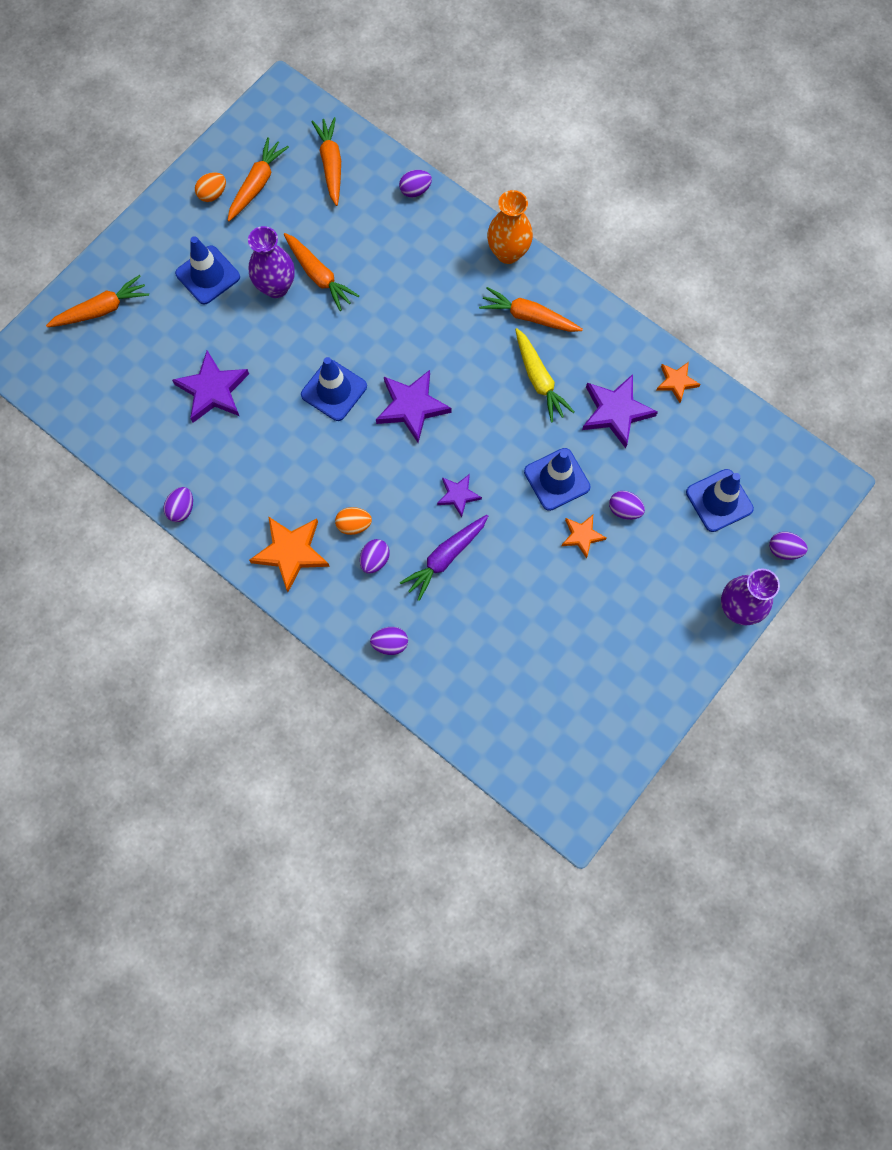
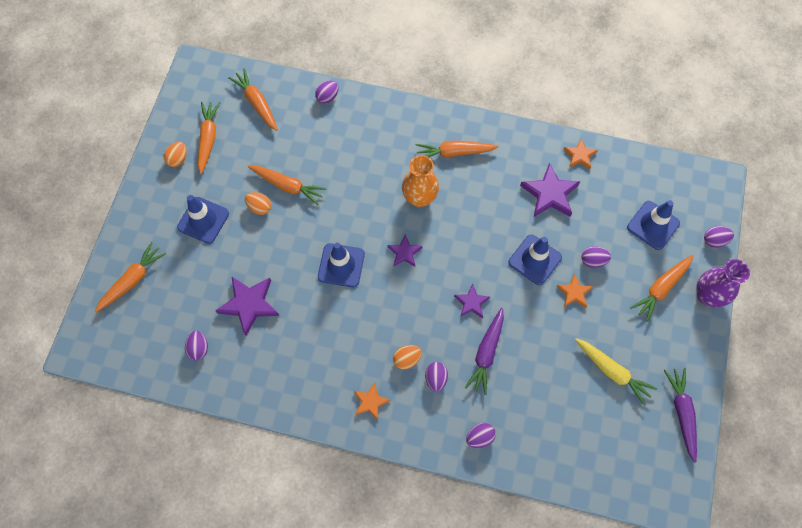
camera: 25 degrees left, 5 degrees down
purple egg [164,487,193,522] -> purple egg moved to [185,331,208,360]
purple vase [248,226,295,298] -> orange egg [245,192,271,215]
orange star [249,516,330,592] -> orange star [354,383,390,420], size x0.58
purple star [376,370,452,443] -> purple star [387,234,423,267], size x0.58
orange vase [487,190,533,264] -> orange vase moved to [402,155,439,208]
yellow carrot [515,328,574,423] -> yellow carrot moved to [575,338,657,406]
none -> orange carrot [630,255,693,322]
none -> purple carrot [664,368,697,463]

